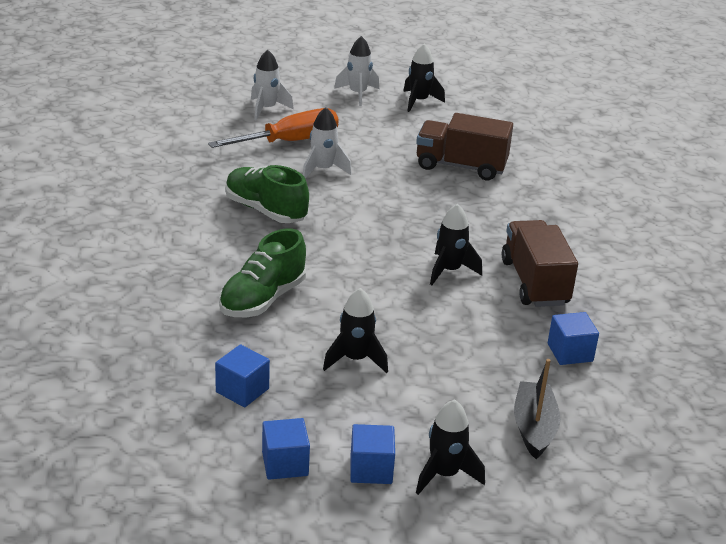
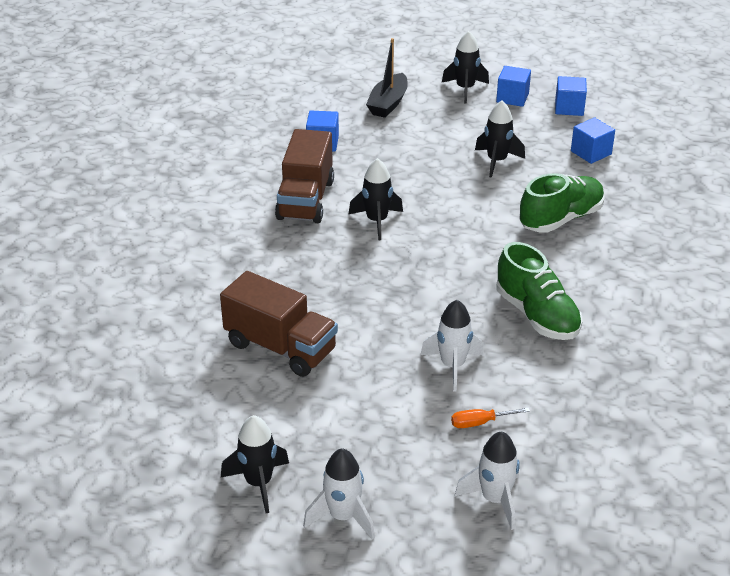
camera: 160 degrees left, 5 degrees up
orange screwdriver [208,108,339,148] -> orange screwdriver [451,408,530,428], size x0.43

